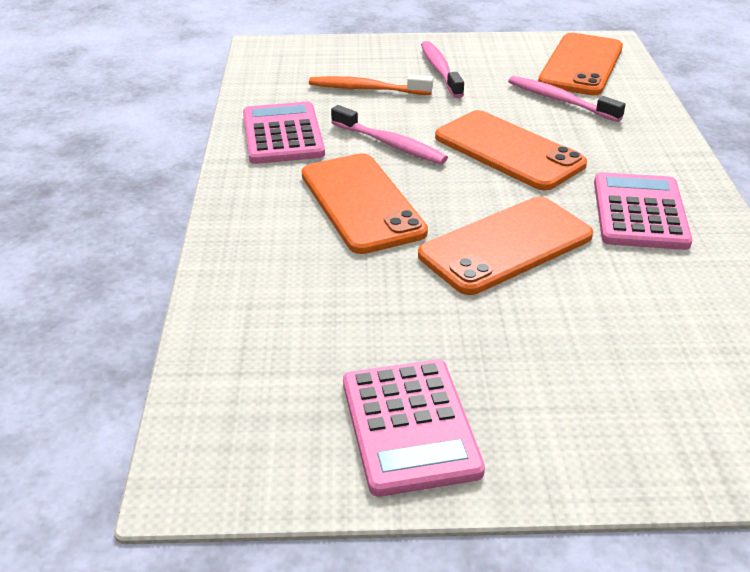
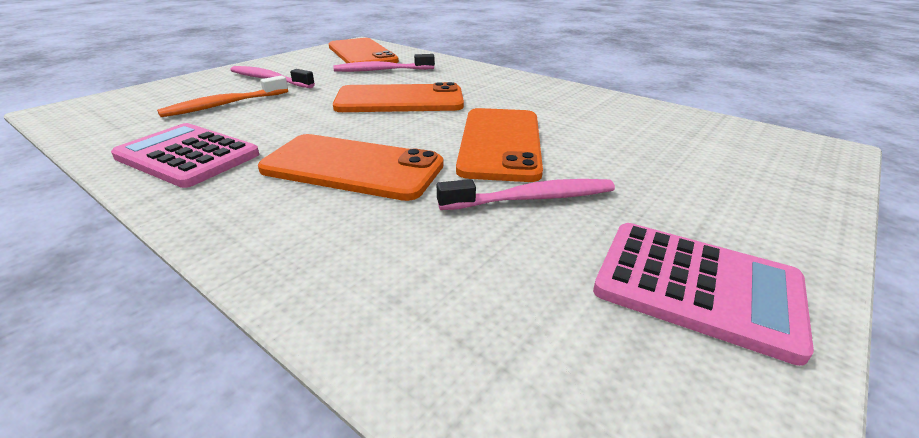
camera: 50 degrees left, 5 degrees down
pink toothbrush [331,105,448,164] -> pink toothbrush moved to [437,179,615,210]
pink calculator [594,172,692,250] -> none

